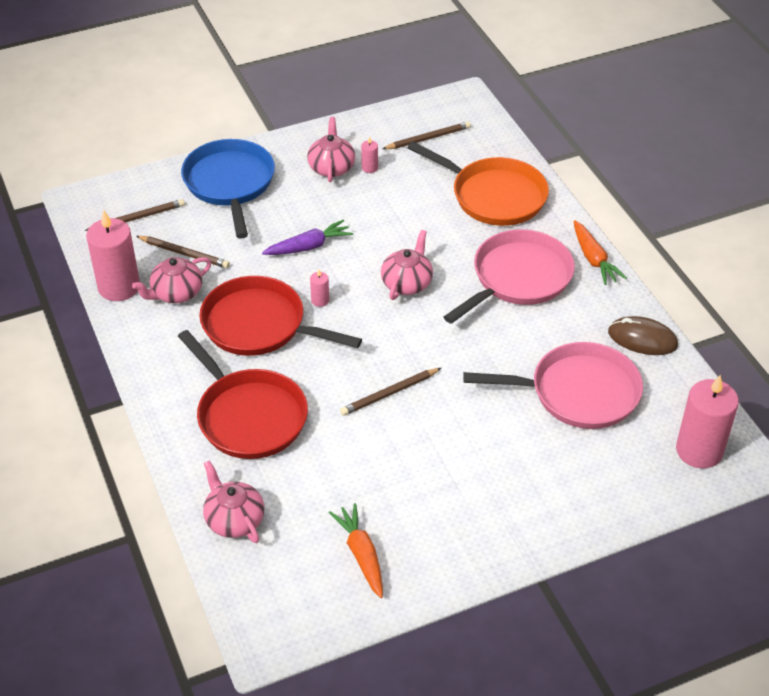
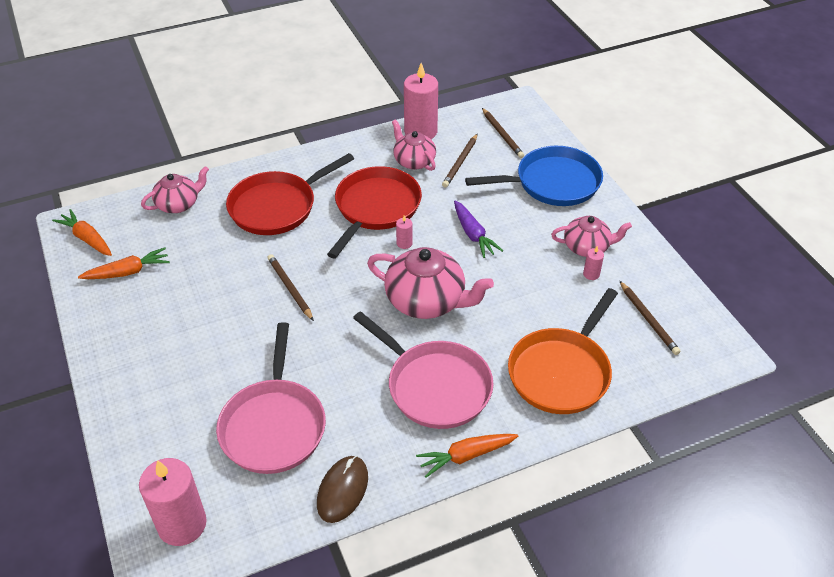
camera: 90 degrees right, 0 degrees up
pink teapot [381,230,433,300] -> pink teapot [367,247,494,319], size x1.61
none -> orange carrot [52,209,112,256]

